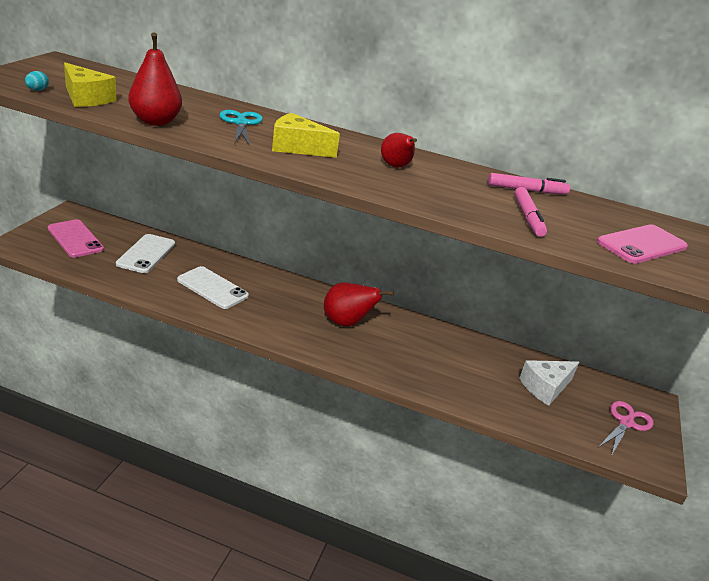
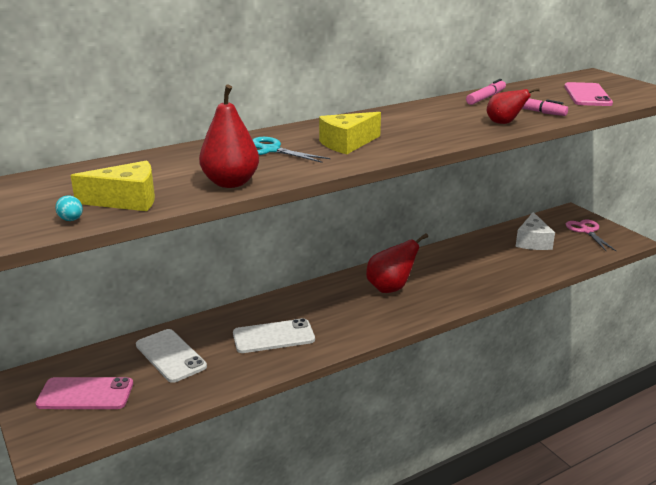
camera: 45 degrees left, 5 degrees down
red pear [381,133,417,167] -> red pear moved to [487,88,540,124]

